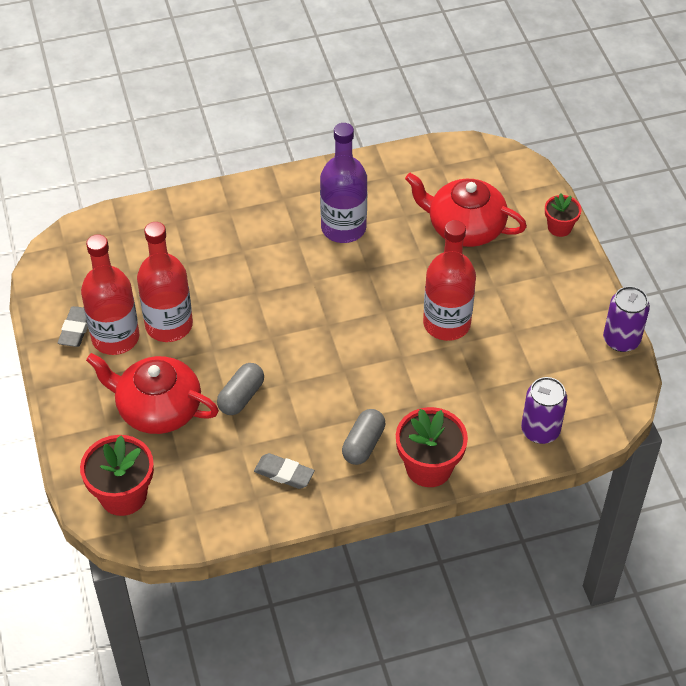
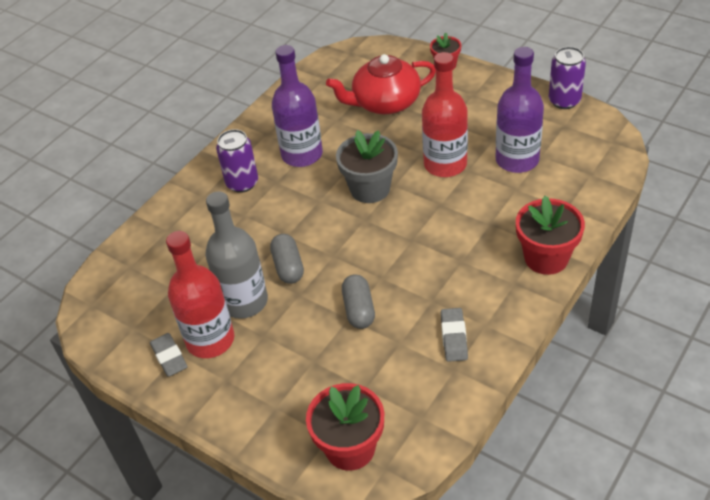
camera: 35 degrees left, 5 degrees down
red teapot [86,353,219,434] -> none
red bottle [137,222,193,342] -> grey bottle [205,191,268,319]
grey eraser [254,453,315,489] -> grey eraser turned 75 degrees counterclockwise [441,308,468,362]
grey capsule [342,409,385,465] -> grey capsule moved to [270,234,304,284]
purple can [521,377,567,444] -> purple can moved to [216,129,258,193]
none -> grey flower pot [336,130,398,203]
none -> purple bottle [496,47,544,173]

